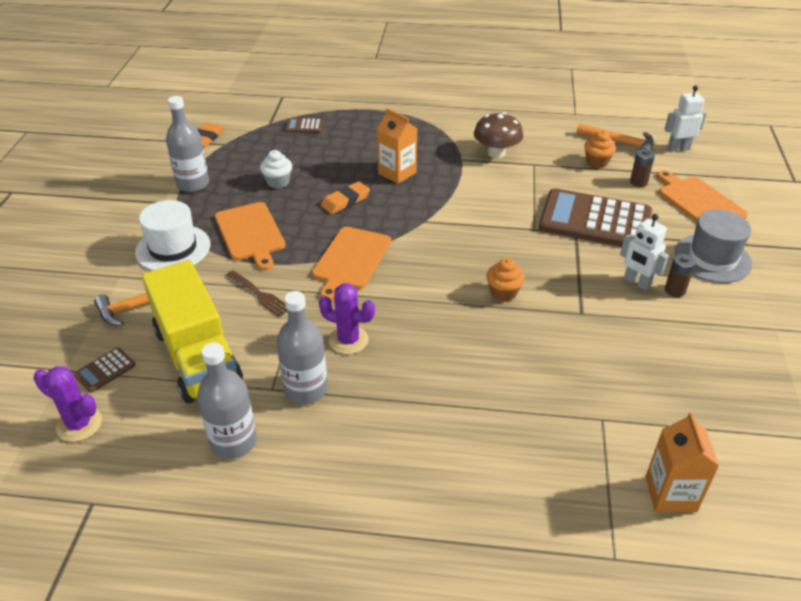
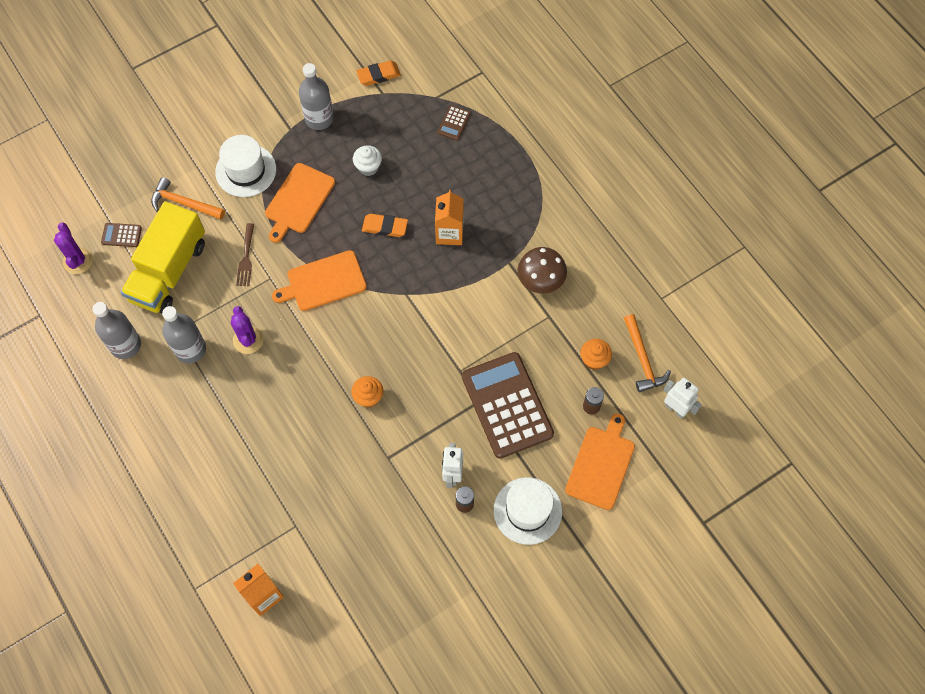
camera: 50 degrees right, 25 degrees up
brown calculator [285,118,323,133] -> brown calculator turned 120 degrees counterclockwise [437,105,471,140]
grey hat [674,210,752,283] -> white hat [494,477,562,545]

